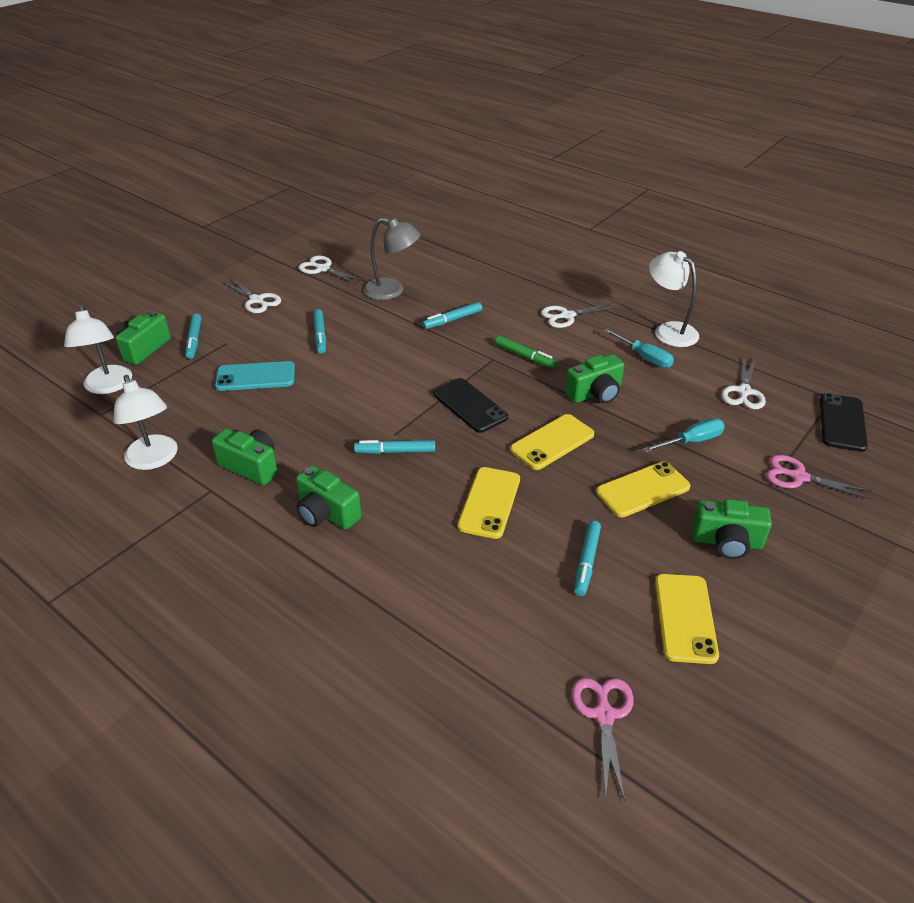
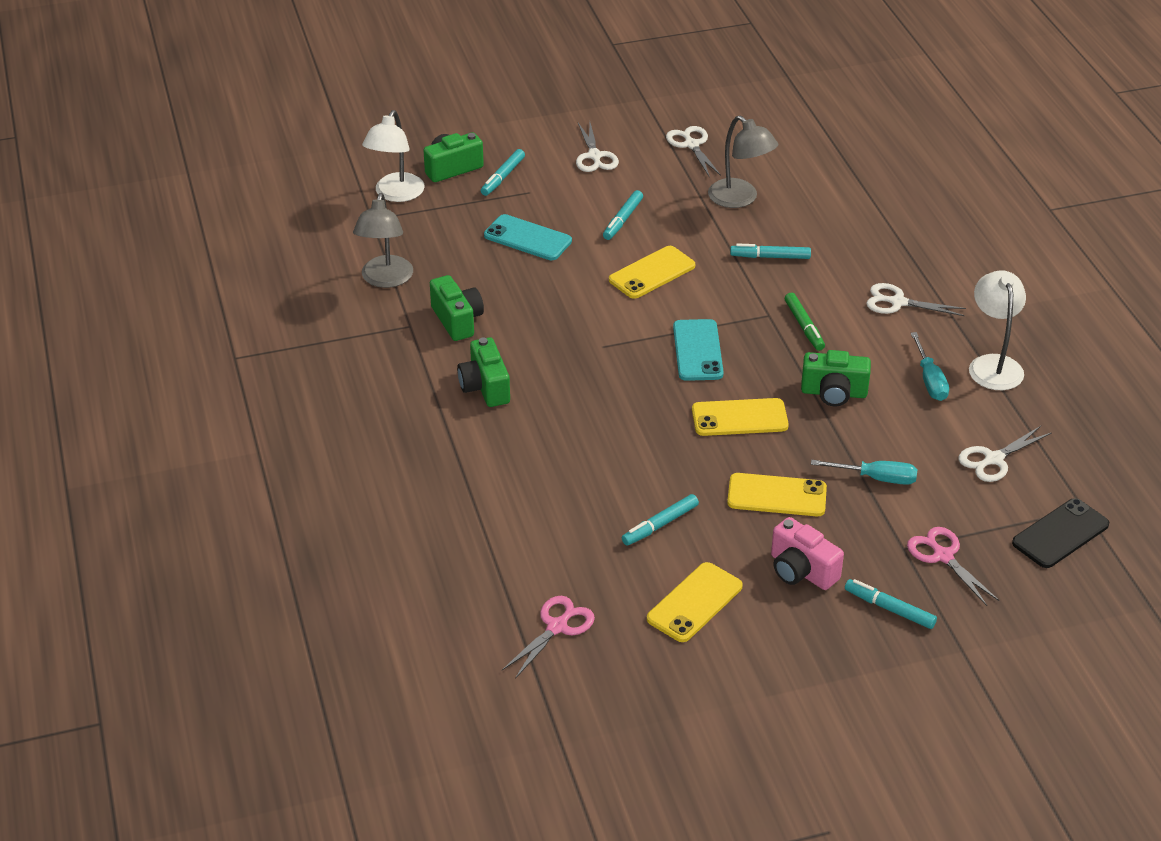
camera: 35 degrees right, 0 degrees up
white lamp [114,375,178,470] -> grey lamp [353,193,413,288]
turquoise marker [354,440,435,454] -> turquoise marker moved to [845,579,937,629]
black phone [433,378,508,433] -> turquoise phone [673,319,724,381]
yellow phone [458,467,520,539] -> yellow phone moved to [609,246,695,299]
green camera [692,499,772,559] -> pink camera [771,517,844,590]

